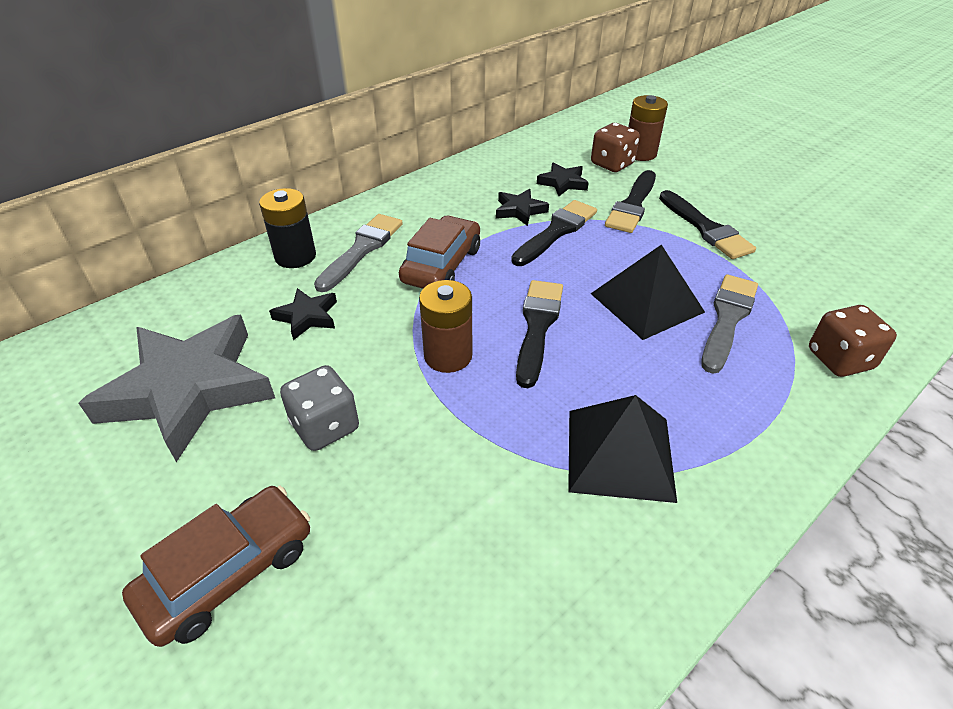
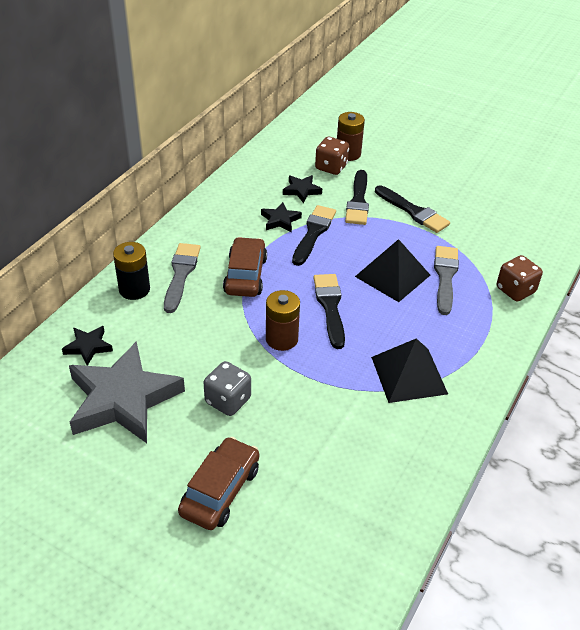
camera: 20 degrees left, 0 degrees up
black star [269,288,337,340] -> black star moved to [62,326,113,366]

